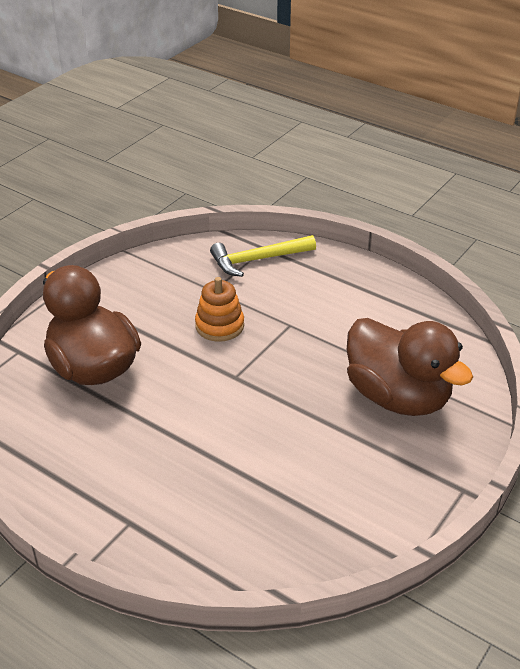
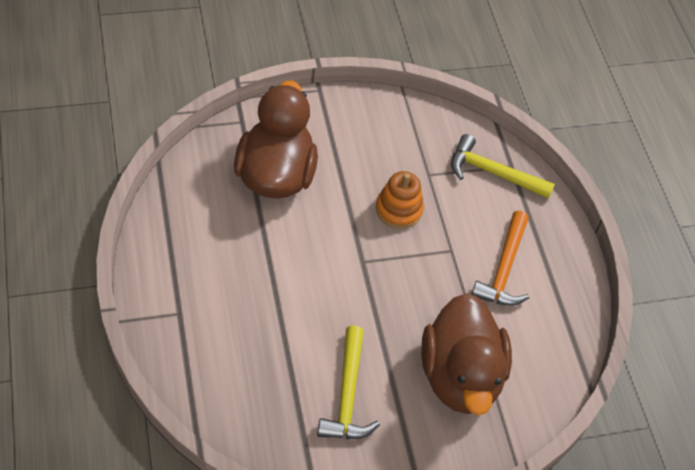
camera: 35 degrees right, 15 degrees up
none -> yellow hammer [317,326,380,439]
none -> orange hammer [472,211,529,306]

